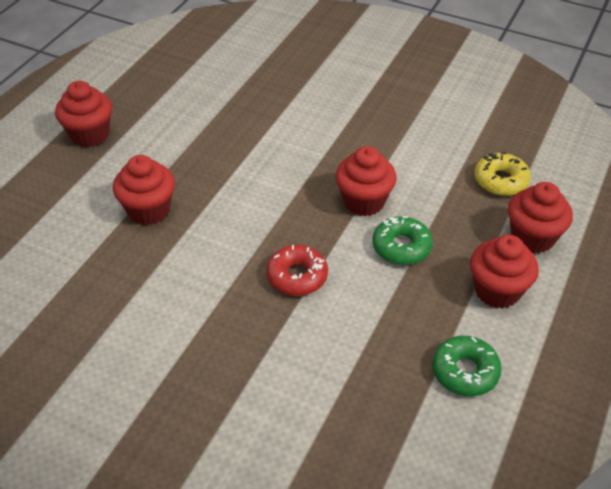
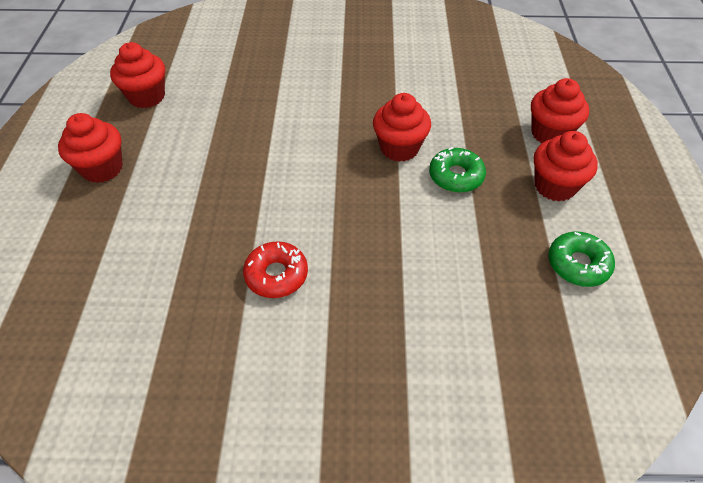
camera: 25 degrees left, 5 degrees up
red cupcake [113,155,175,225] -> red cupcake moved to [110,42,165,108]
red donut [266,245,328,296] -> red donut moved to [243,241,308,298]
yellow donut [474,152,531,196] -> none

